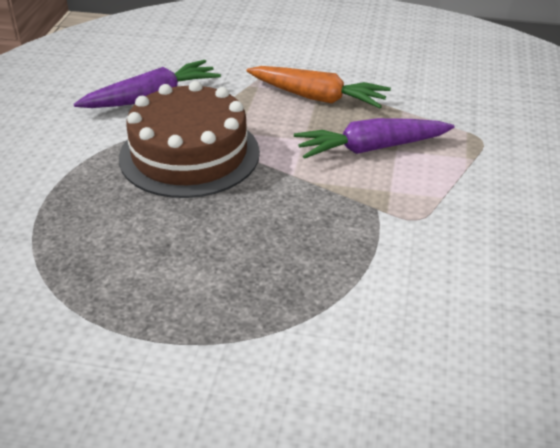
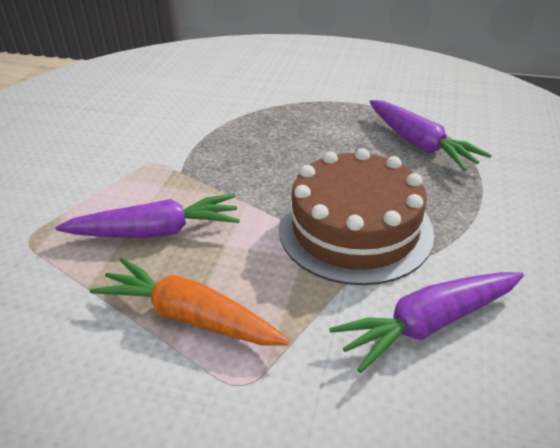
camera: 175 degrees left, 0 degrees up
none -> purple carrot [370,100,491,171]

